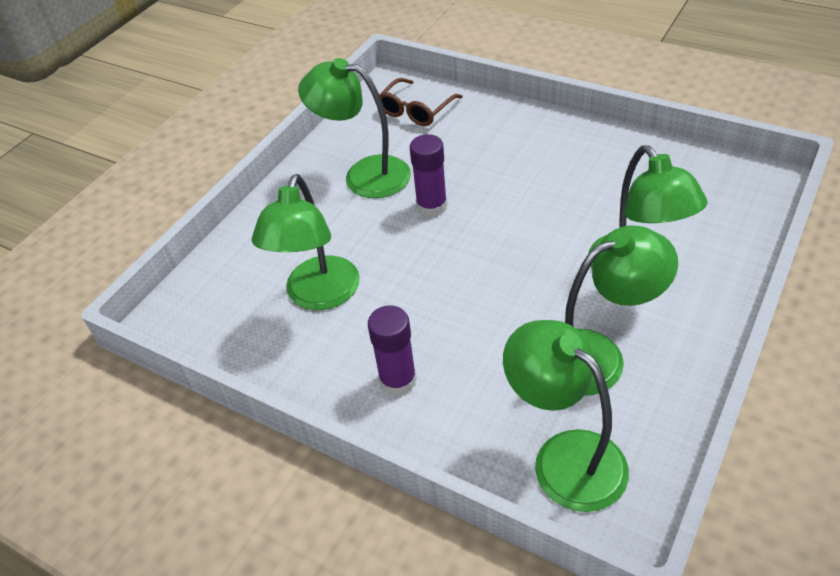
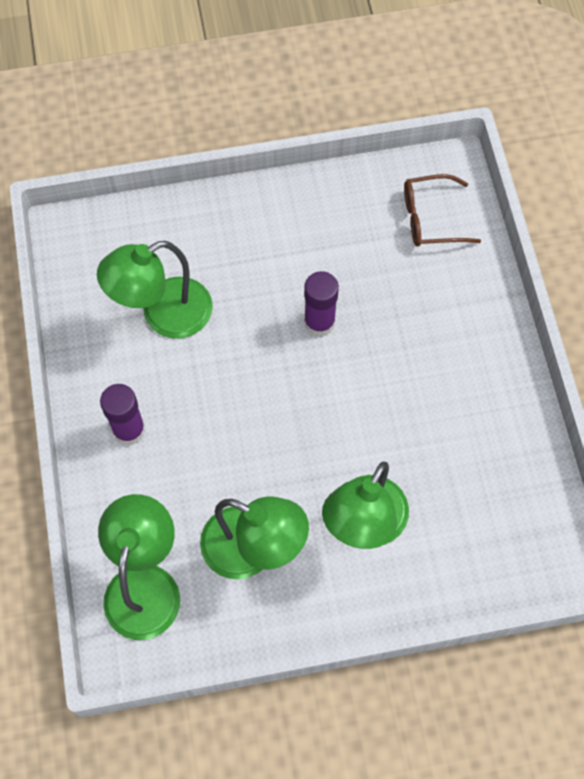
camera: 45 degrees right, 20 degrees up
green lamp [298,58,411,198] -> none

